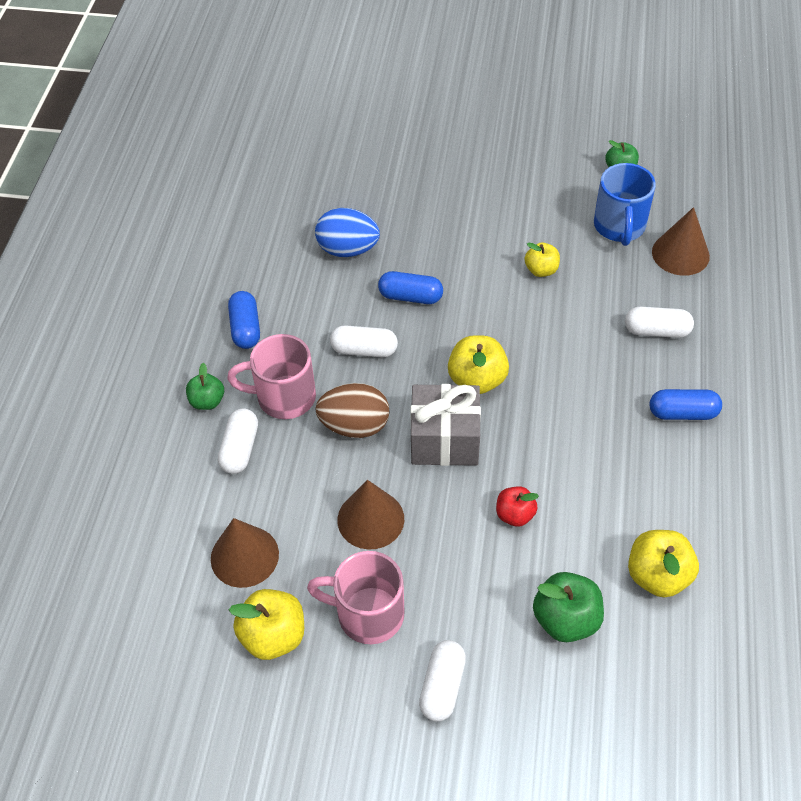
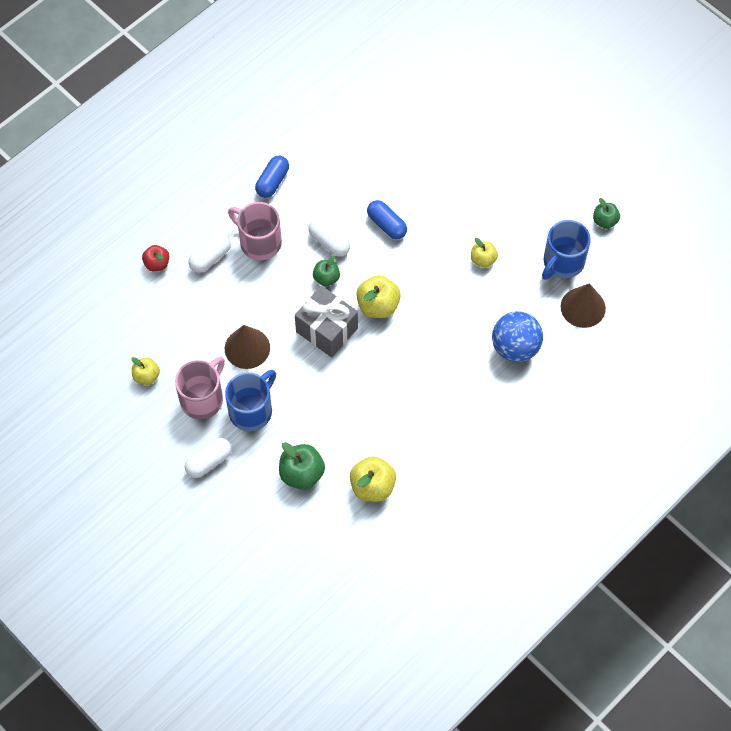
camera: 35 degrees right, 10 degrees up
green apple [186,363,224,410] -> green apple moved to [313,255,340,287]
brown cone [211,518,279,588] -> none
yellow apple [229,589,304,660] -> yellow apple [131,357,160,385], size x0.63
pink mug [307,551,405,644] -> pink mug turned 75 degrees clockwise [175,357,225,419]
blue egg [315,208,380,257] -> none
brown egg [315,383,389,438] -> none
red apple [496,486,539,527] -> red apple moved to [142,245,169,271]
white capsule [625,307,694,338] -> blue ball [492,311,543,362]
blue capsule [650,389,722,420] -> none
none -> blue mug [225,370,276,431]

